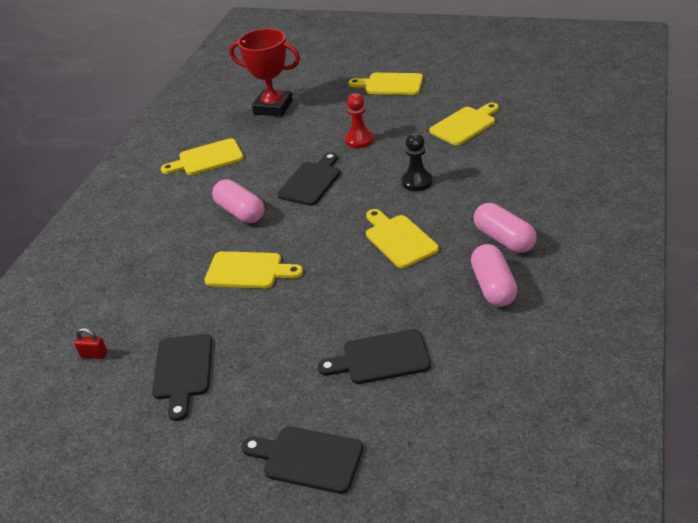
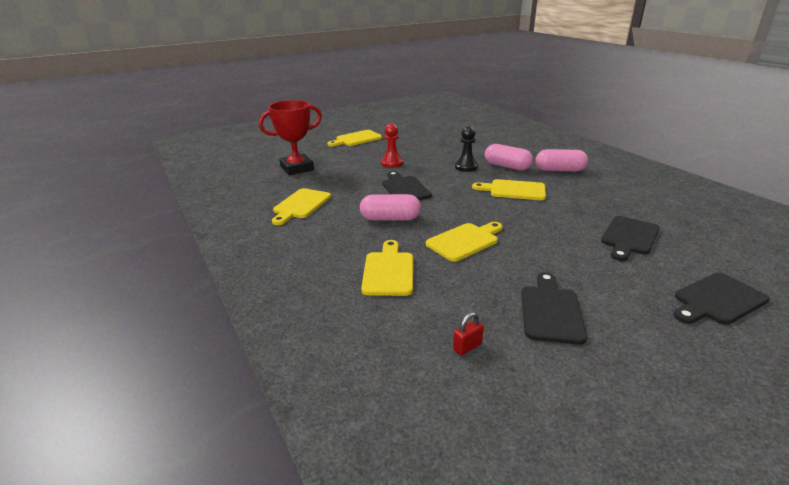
camera: 50 degrees left, 10 degrees down
black cutting board [152,334,212,421] -> black cutting board turned 120 degrees counterclockwise [521,272,587,345]
yellow cutting board [429,103,499,145] -> yellow cutting board moved to [361,240,413,296]
pink capsule [471,244,518,307] -> pink capsule moved to [485,144,533,171]

